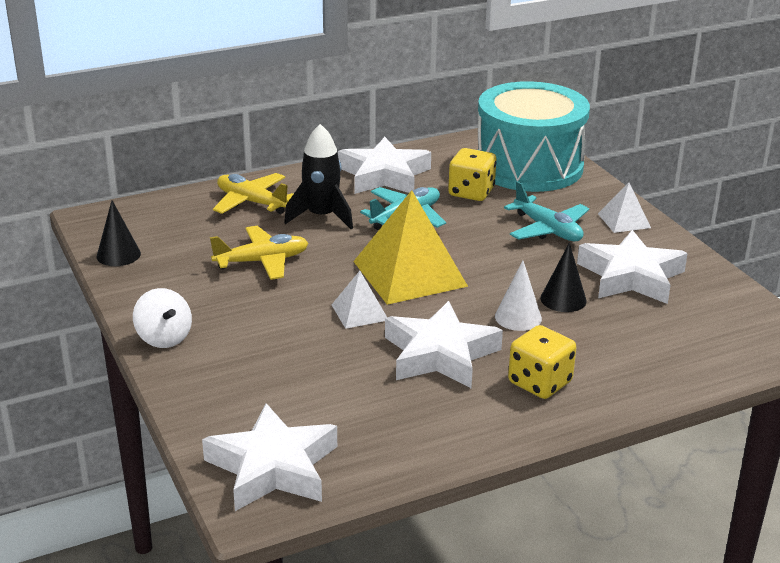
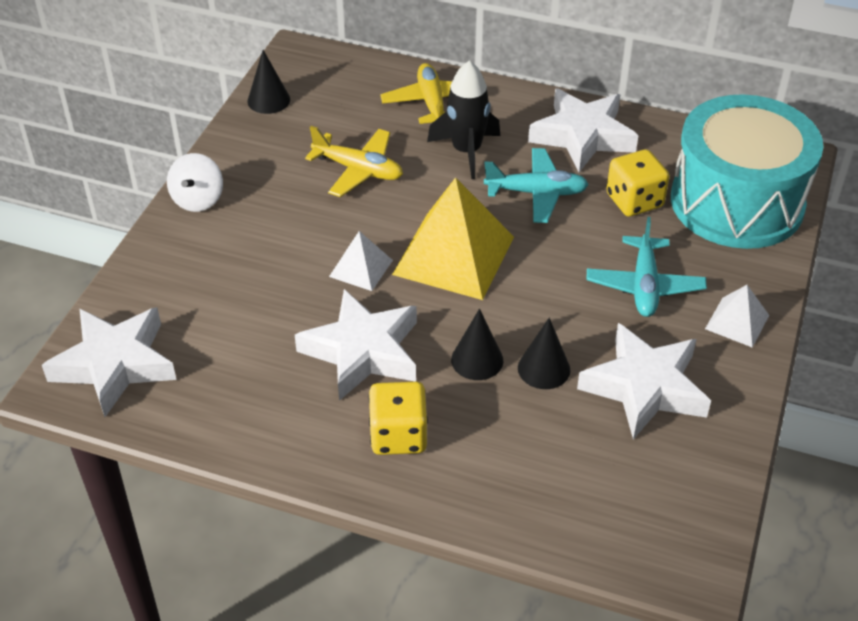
camera: 45 degrees right, 15 degrees up
white cone [495,260,542,331] -> black cone [451,309,503,380]

